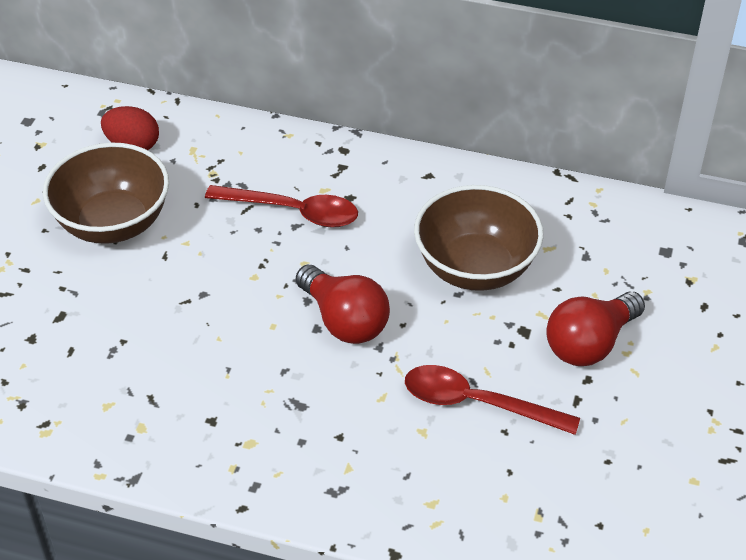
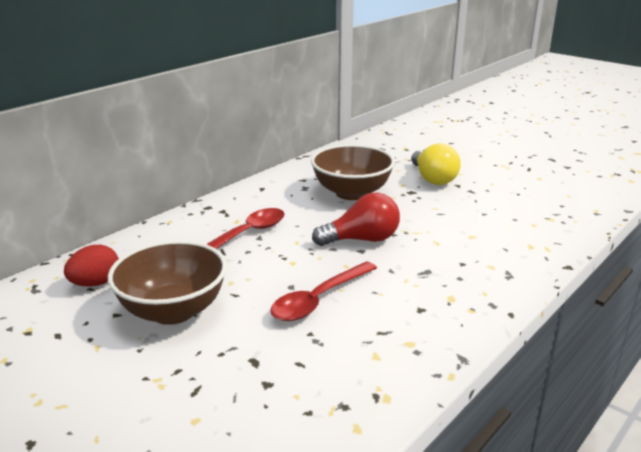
camera: 65 degrees left, 20 degrees down
red spoon [405,365,580,435] -> red spoon moved to [270,261,377,321]
red light bulb [546,292,645,366] -> yellow light bulb [411,143,461,185]

